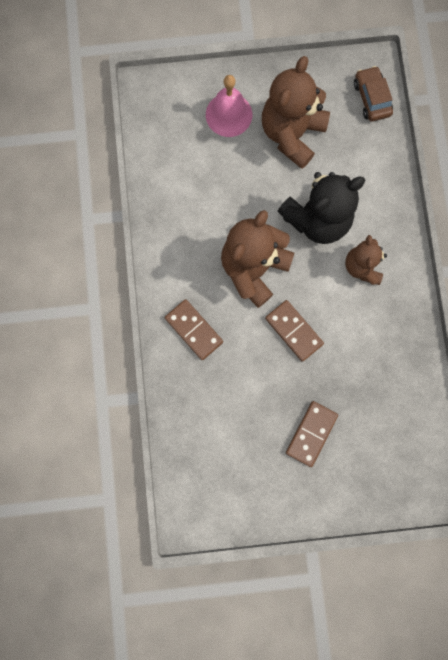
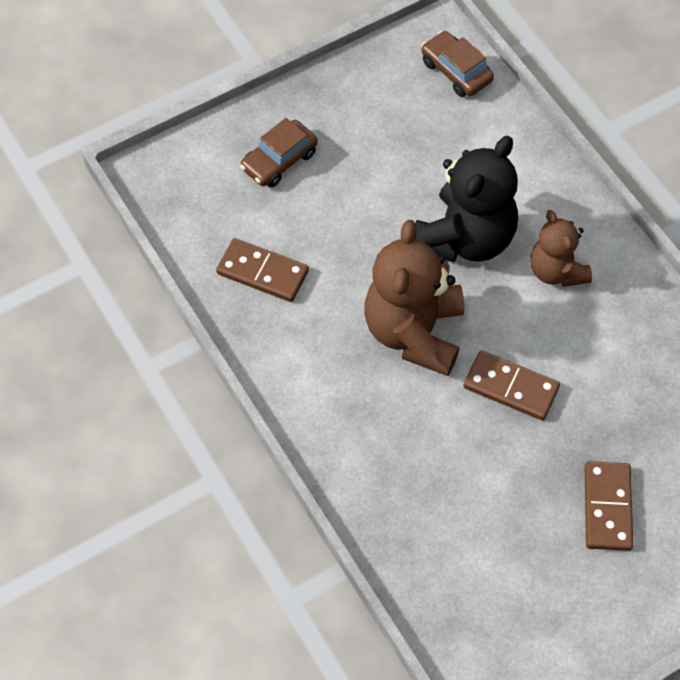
camera: 25 degrees left, 20 degrees down
brown domino [165,299,223,360] -> brown domino moved to [216,238,309,302]
pink bell [206,75,252,137] -> brown car [240,118,318,187]
brown teddy bear [262,56,330,169] -> none

